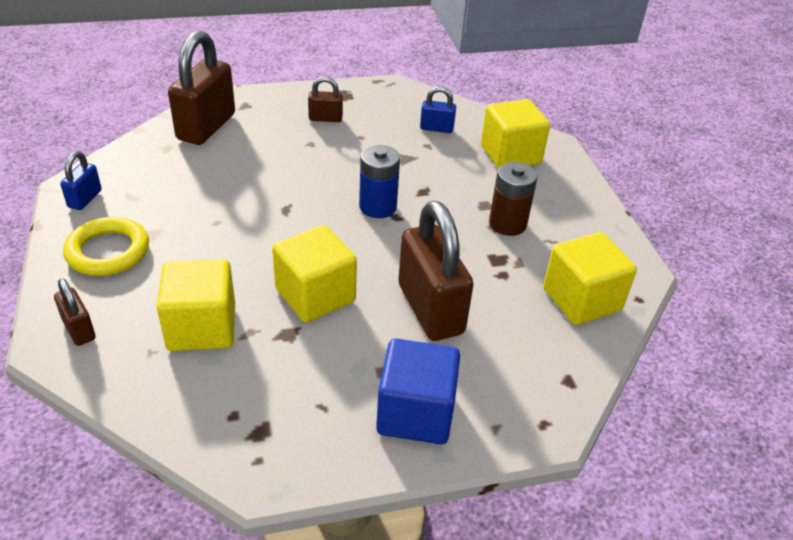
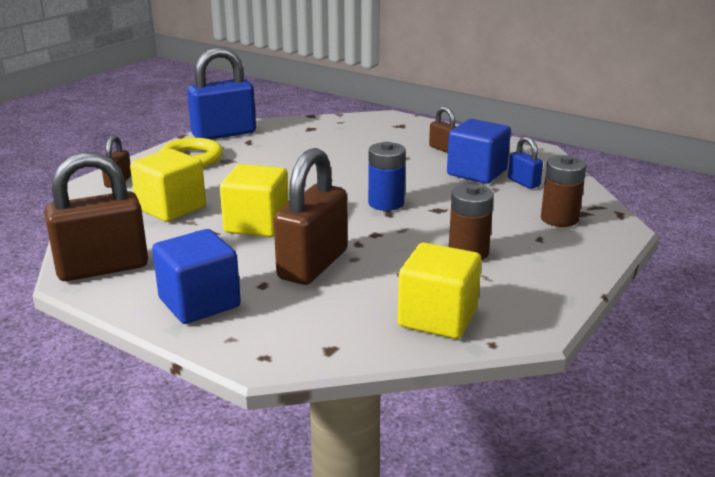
camera: 50 degrees right, 15 degrees down
blue padlock [60,151,102,210] -> blue padlock [187,47,256,140], size x2.07
brown padlock [168,31,235,145] -> brown padlock moved to [44,152,148,281]
yellow cube [481,99,550,169] -> brown battery [541,155,586,227]
none -> blue cube [447,119,511,184]

